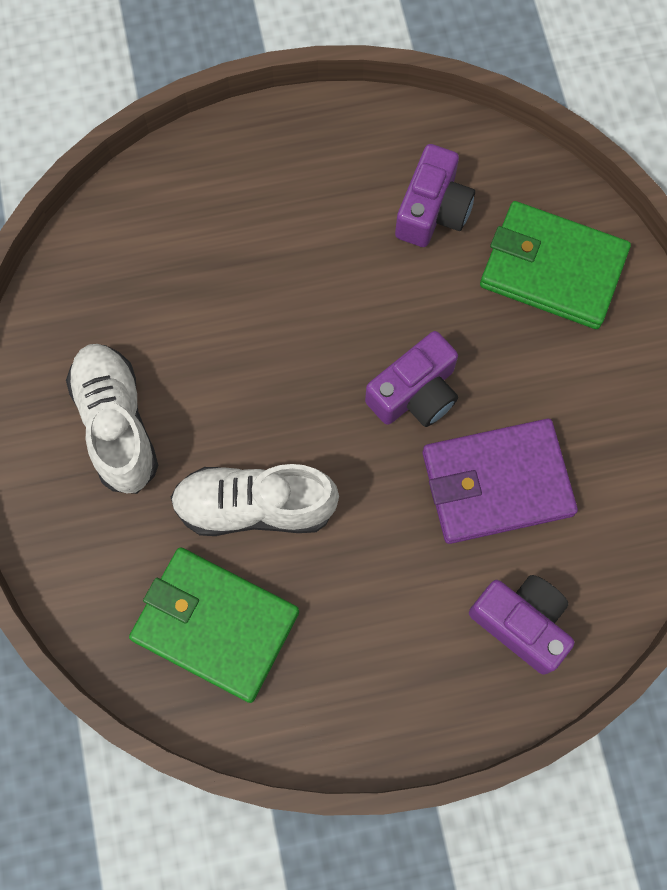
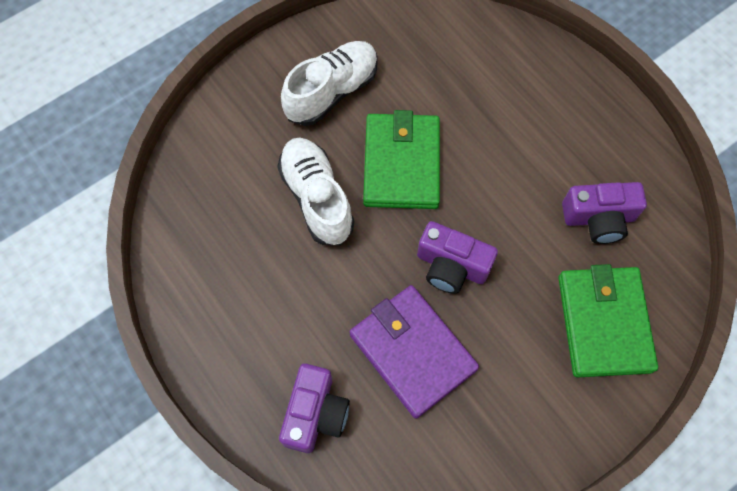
camera: 65 degrees right, 5 degrees down
green wallet [129,547,299,703] -> green wallet moved to [363,110,440,209]

